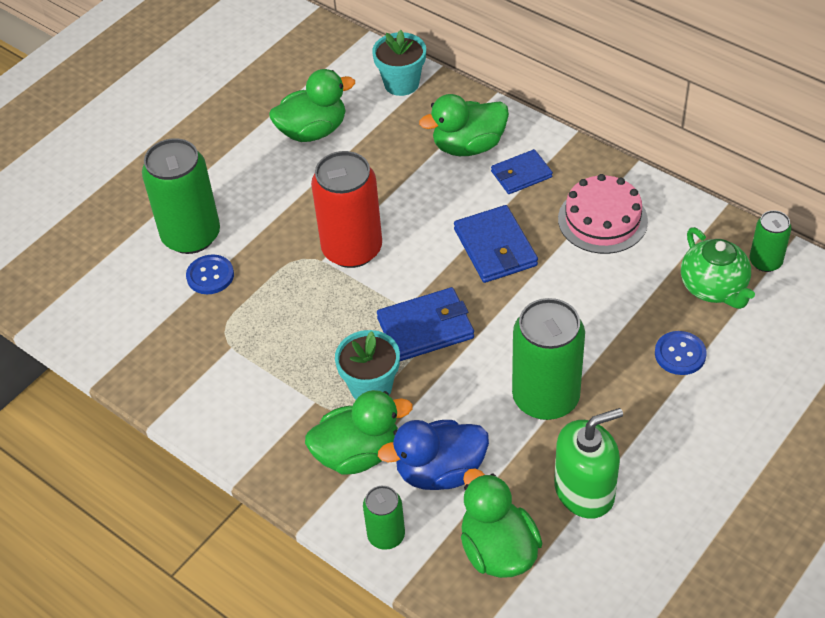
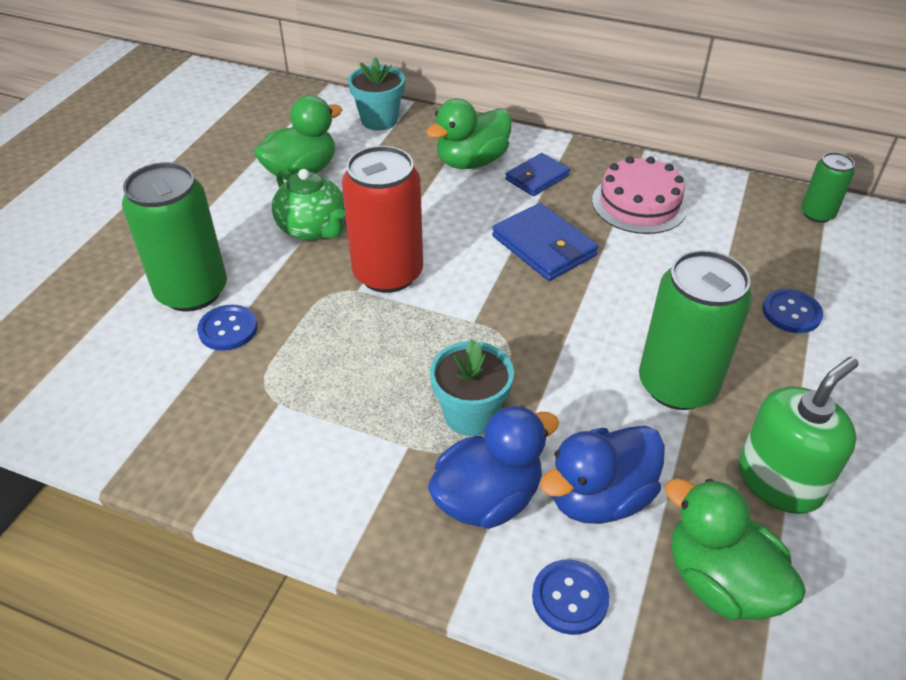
camera: 20 degrees left, 5 degrees down
green duck [305,390,413,475] -> blue duck [428,405,559,529]
green can [363,486,405,550] -> blue button [532,560,609,635]
blue wallet [377,287,474,361] -> none
green teapot [681,227,755,309] -> green teapot moved to [272,169,345,241]

